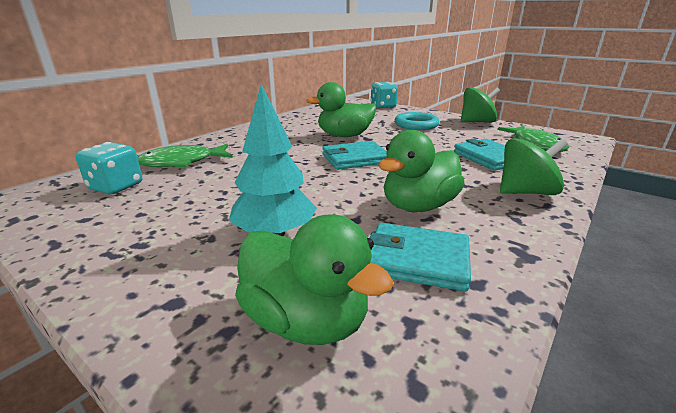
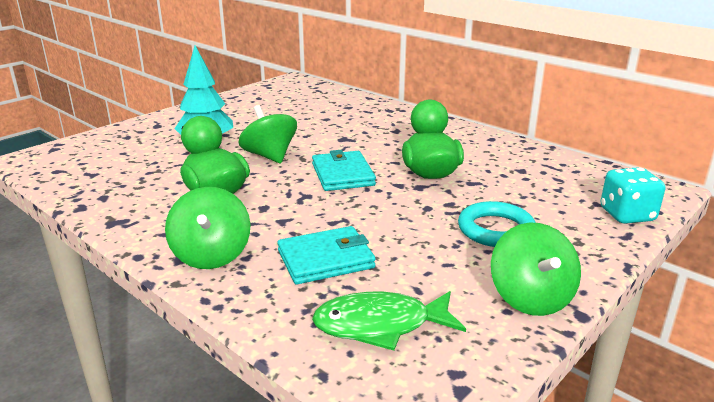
camera: 95 degrees right, 0 degrees up
turquoise dice [76,142,142,194] -> none
green fish [137,144,233,167] -> none
green duck [235,214,394,345] -> none
turquoise wallet [370,223,471,291] -> none
none -> green spinning top [239,105,297,163]

